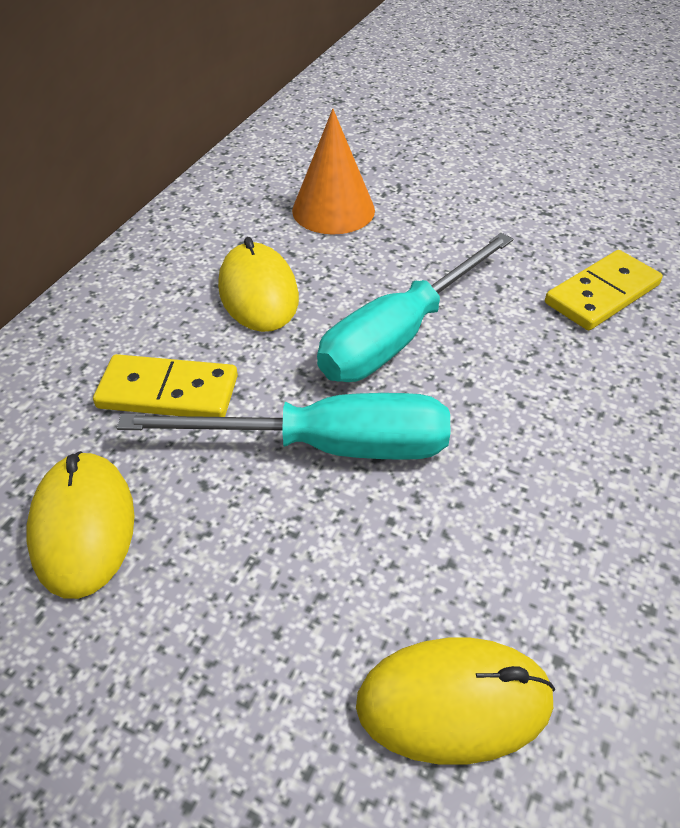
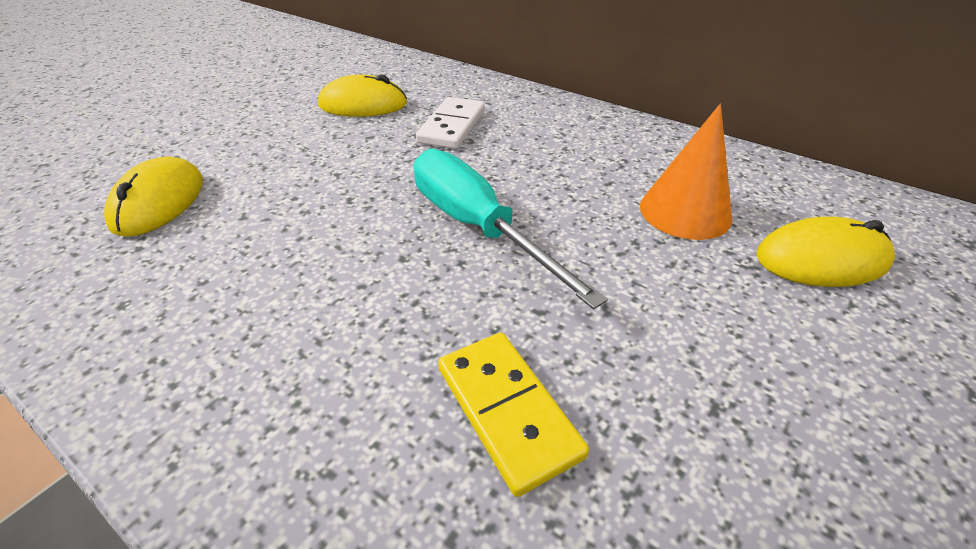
camera: 100 degrees right, 5 degrees down
yellow domino [93,354,238,417] -> white domino [416,97,485,149]
turquoise screwdriver [117,393,450,460] -> none
yellow mouse [218,237,299,332] -> yellow mouse moved to [756,217,895,287]

